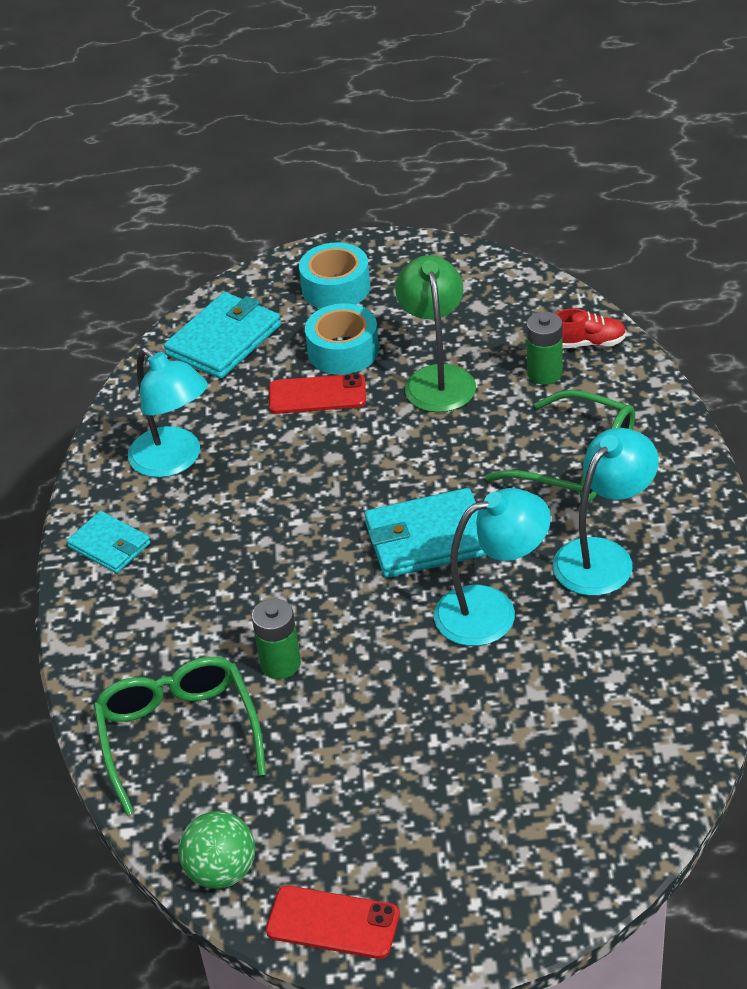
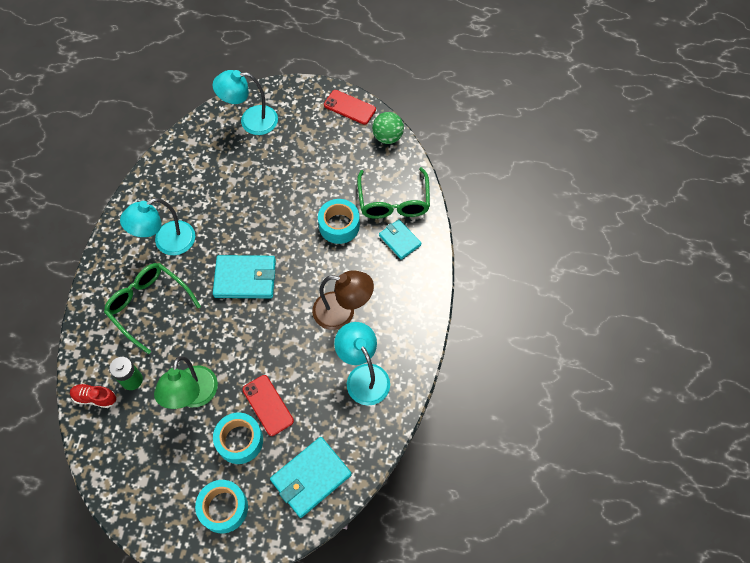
camera: 170 degrees left, 20 degrees up
turquoise wallet [67,511,150,573] -> turquoise wallet moved to [379,219,421,260]
green battery [252,598,301,679] -> turquoise tape [318,199,360,244]
red phone [269,374,366,414] -> red phone turned 45 degrees clockwise [242,375,294,436]
turquoise lamp [434,488,551,646] -> turquoise lamp moved to [213,70,278,135]
none -> brown lamp [312,270,374,330]

